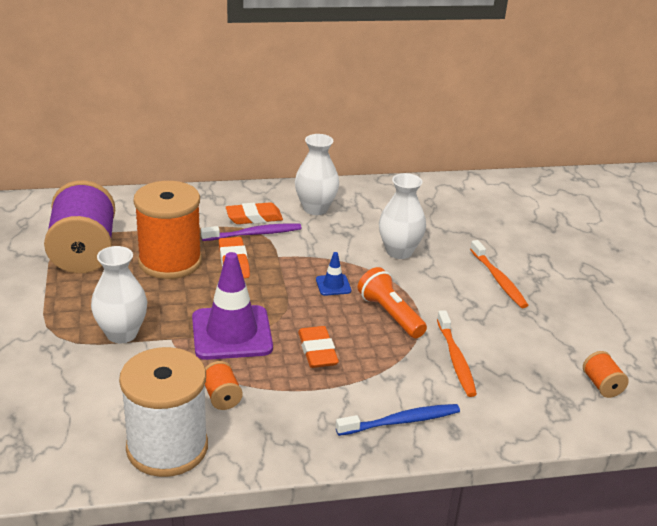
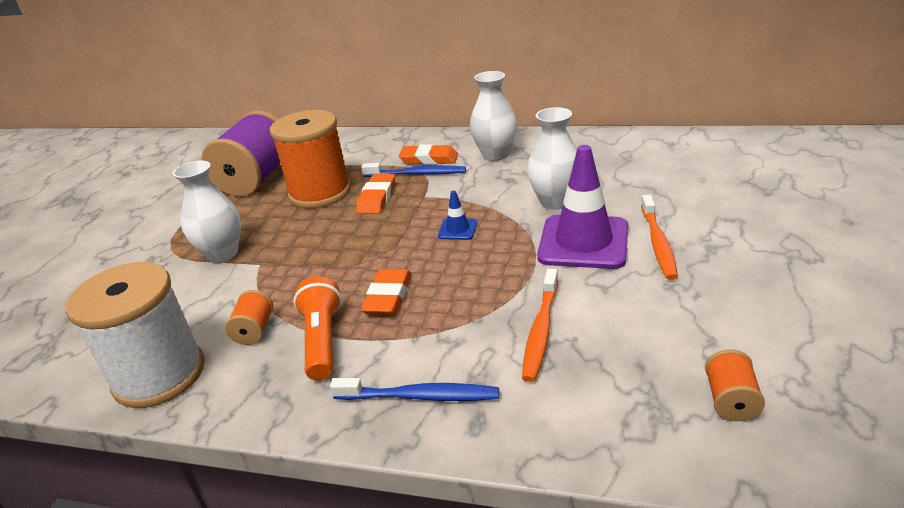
camera: 30 degrees right, 0 degrees up
purple traffic cone [192,252,273,360] -> purple traffic cone moved to [537,145,628,269]
purple toothbrush [201,224,302,241] -> blue toothbrush [361,163,466,177]
orange flashlight [358,267,427,338] -> orange flashlight moved to [293,276,342,381]

